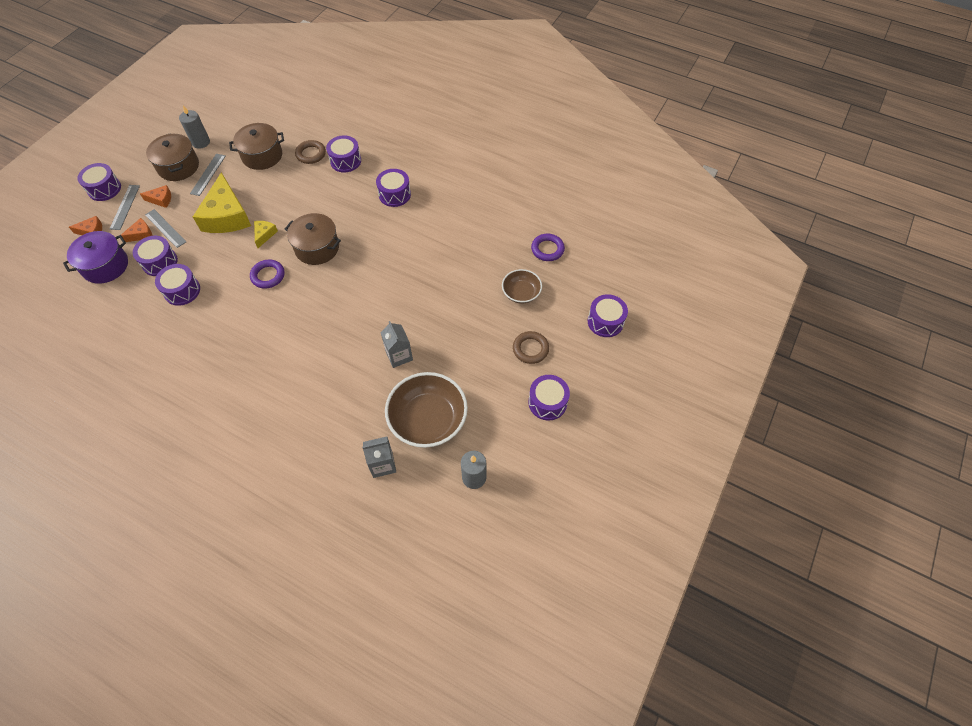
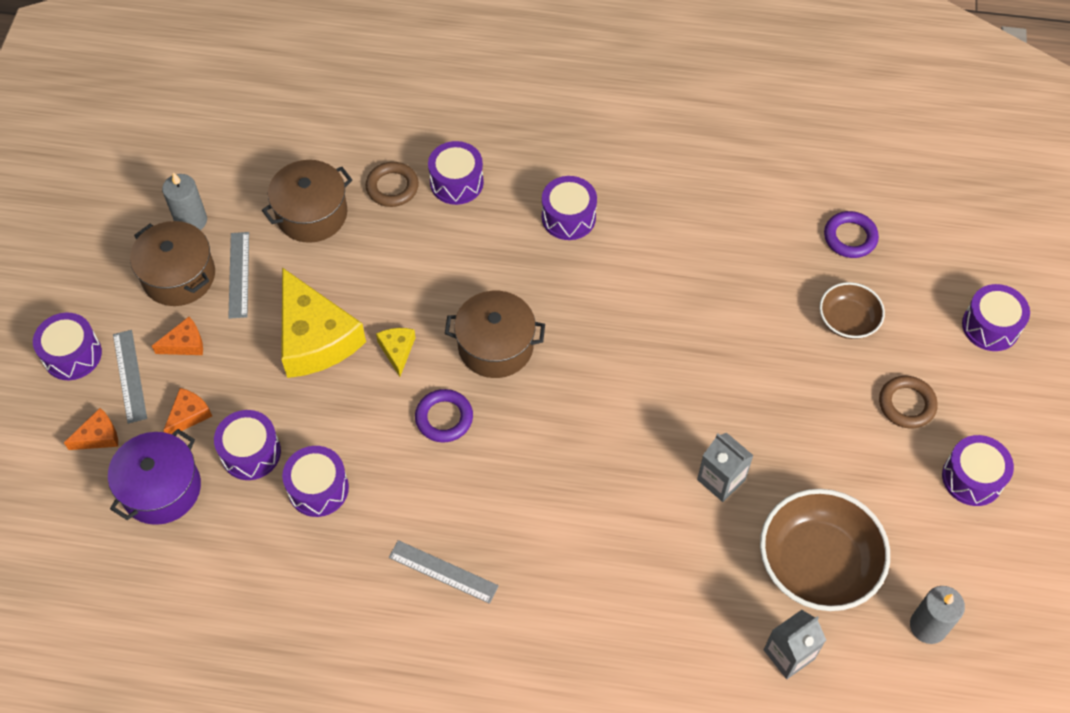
camera: 20 degrees left, 0 degrees up
grey ruler [145,209,186,248] -> grey ruler moved to [389,540,499,604]

